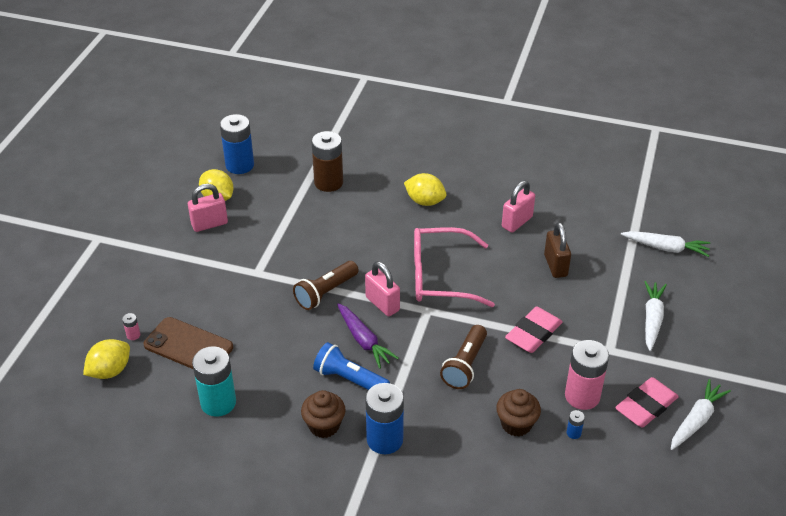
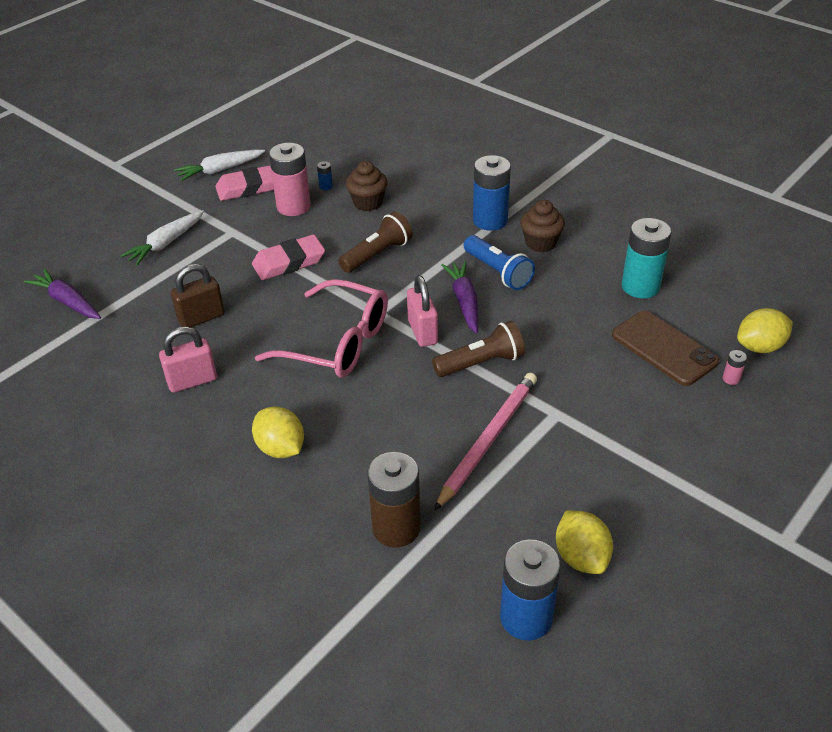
camera: 155 degrees left, 0 degrees up
pink padlock [188,184,228,232] -> none
brown padlock [544,222,571,278] -> brown padlock turned 45 degrees clockwise [171,264,225,327]
white carrot [621,231,710,257] -> purple carrot [24,269,101,319]
none -> pink pencil [434,373,537,511]

